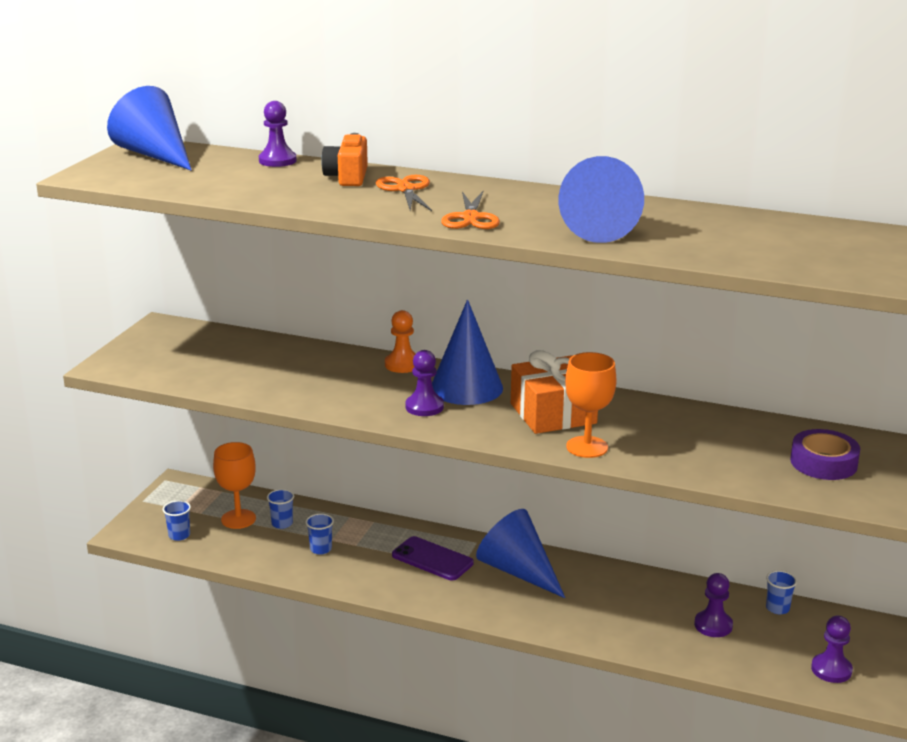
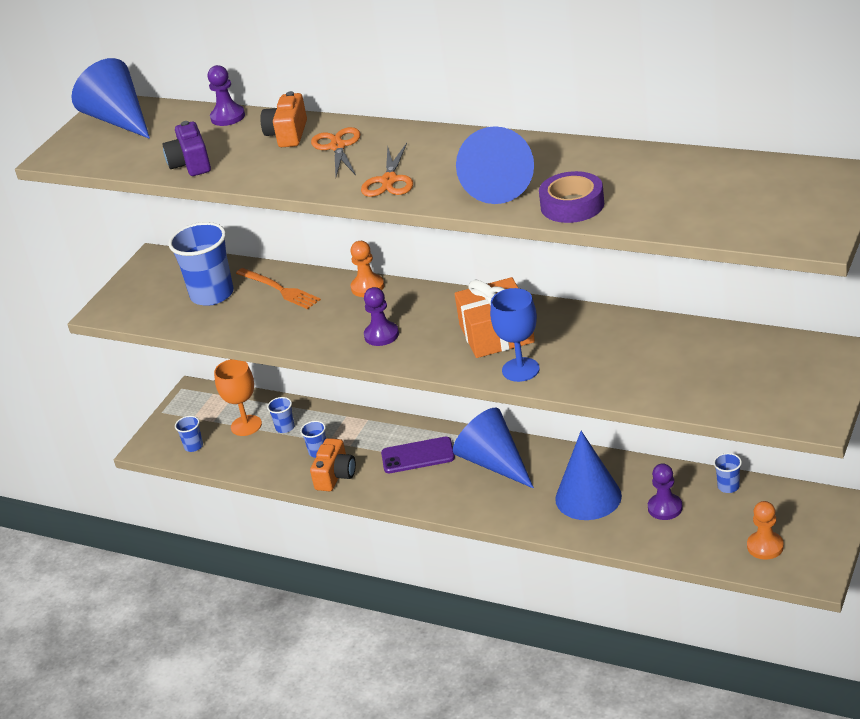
camera: 10 degrees right, 10 degrees up
purple phone [392,536,474,580] -> purple phone turned 45 degrees counterclockwise [381,437,455,473]
blue cone [432,299,503,405] -> blue cone moved to [555,431,622,520]
orange goblet [565,352,617,458] -> blue goblet [490,288,540,382]
purple tape [790,429,860,480] -> purple tape moved to [539,171,604,223]
purple pawn [811,616,853,683] -> orange pawn [747,501,784,560]
none -> purple camera [162,121,211,176]
none -> blue cup [168,222,234,306]
none -> orange fork [236,268,321,309]
none -> orange camera [310,438,356,491]

